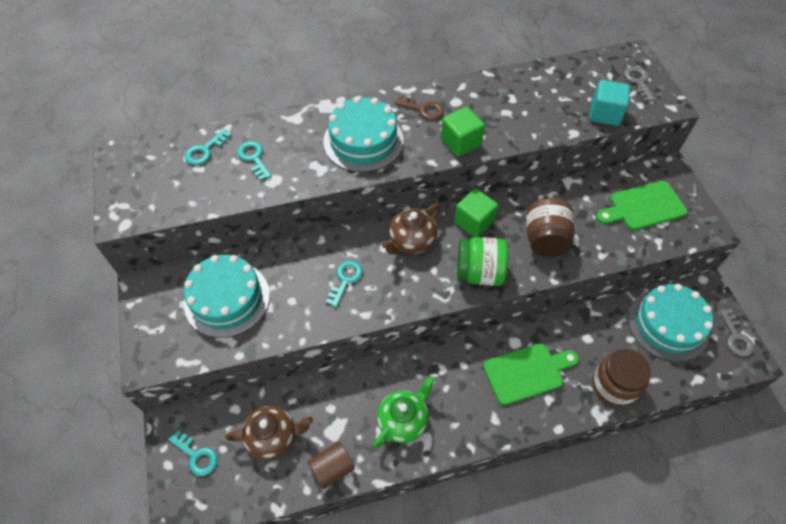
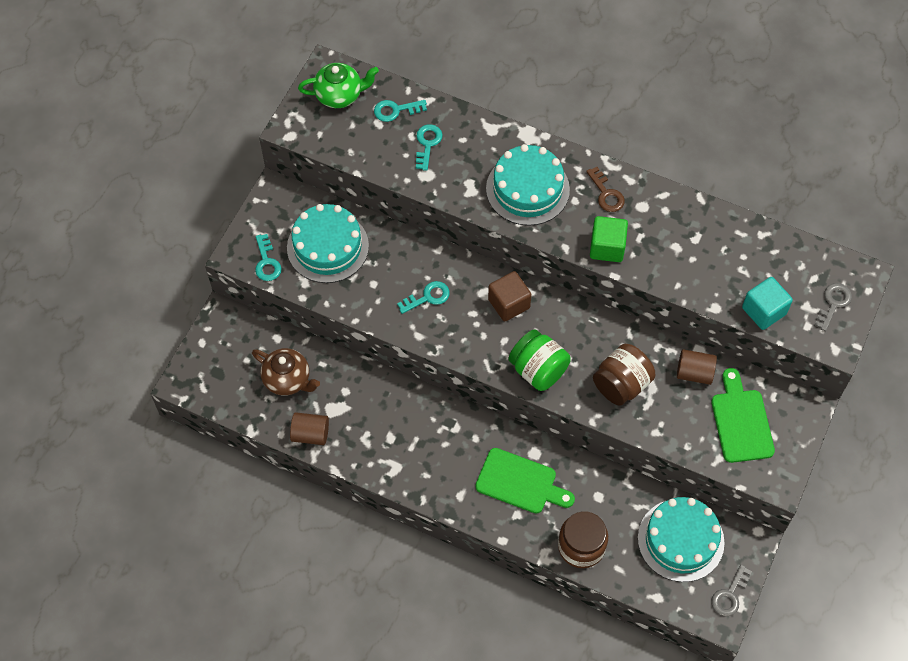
camera: 40 degrees right, 5 degrees up
turquoise key [169,430,218,476] -> turquoise key moved to [255,234,281,281]
green teapot [373,376,435,448] -> green teapot moved to [298,63,379,108]
brown teapot [382,204,440,254] -> brown cube [488,271,532,321]
green cube [454,189,498,237] -> none
green cutting board [596,181,687,231] -> green cutting board turned 60 degrees clockwise [711,368,775,463]
none -> brown cylinder [677,349,717,385]

